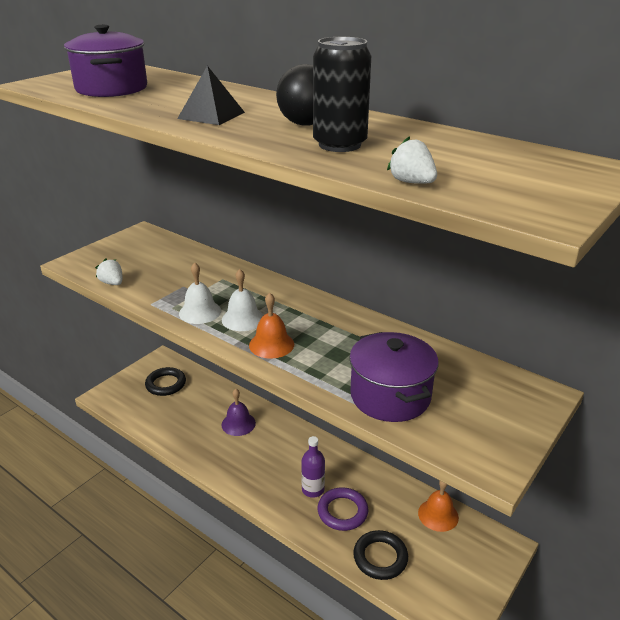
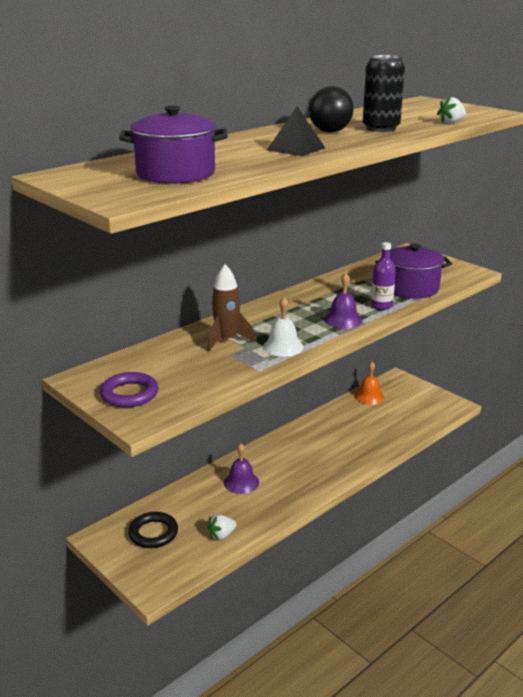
camera: 80 degrees left, 5 degrees down
white strawberry [95,258,122,285] -> white strawberry moved to [207,514,237,540]
white bell [222,269,264,331] -> none
orange bell [249,293,294,359] -> purple bell [324,273,362,329]
purple bottle [301,436,325,498] -> purple bottle moved to [371,242,396,310]
purple ring [317,487,368,531] -> purple ring moved to [100,372,158,408]
black ring [353,530,408,580] -> none
none -> brown rocket [207,264,255,352]

